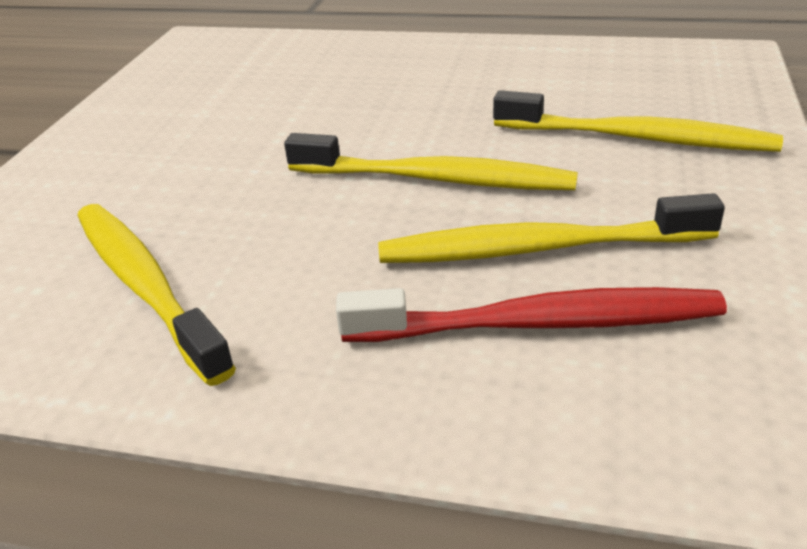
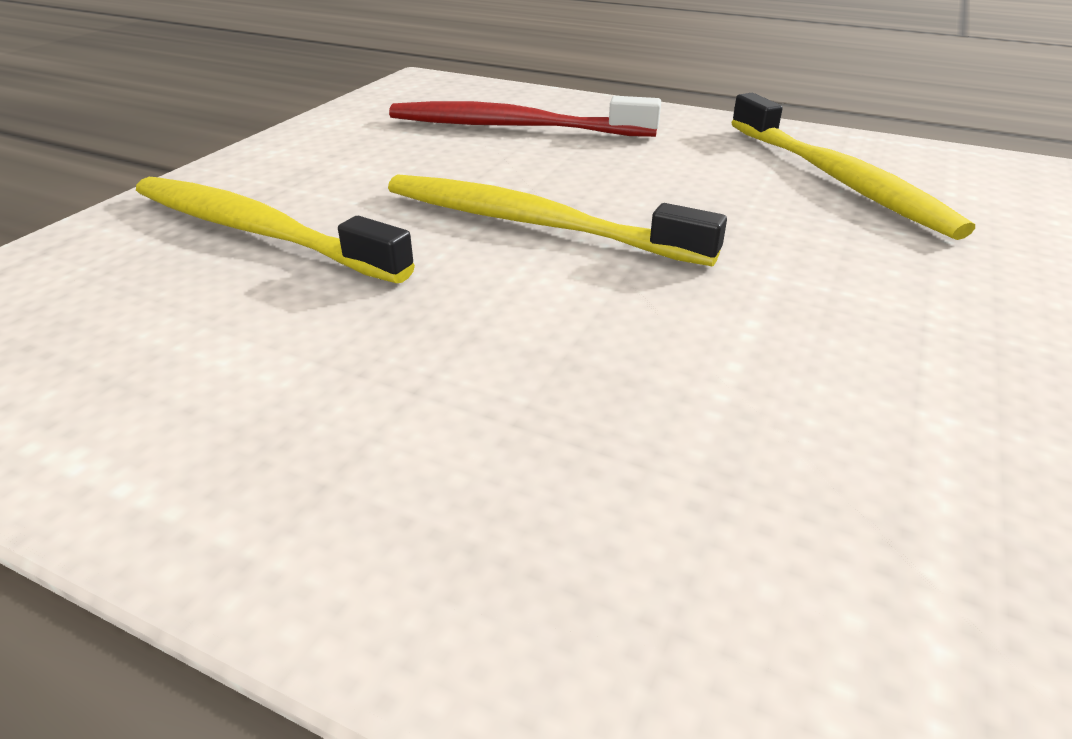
camera: 170 degrees left, 0 degrees up
yellow toothbrush [378,193,725,263] -> none

